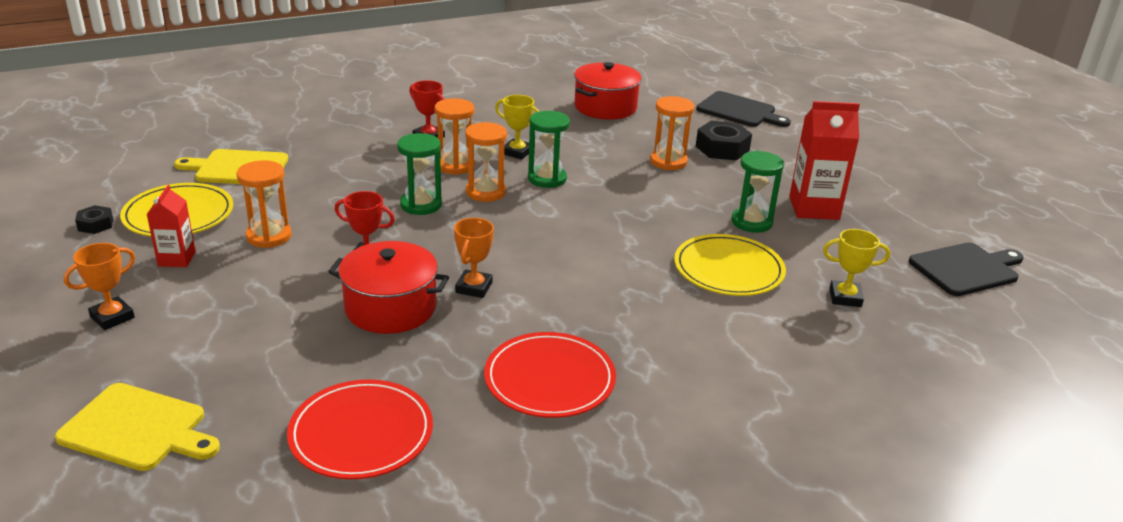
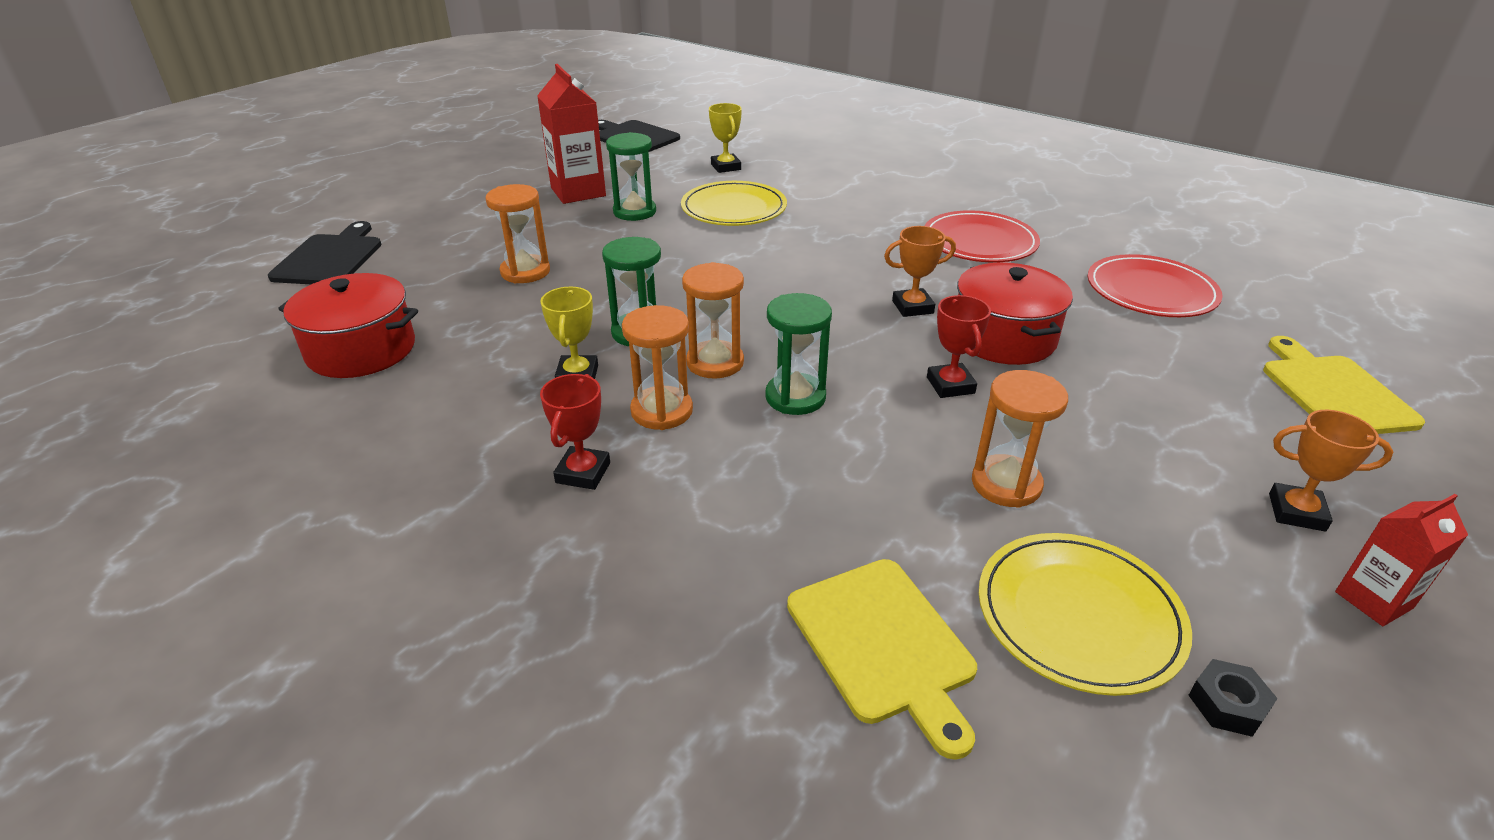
camera: 115 degrees left, 5 degrees up
red carton [146,185,196,267] -> red carton moved to [1335,494,1468,626]
black nut [696,121,752,160] -> none

